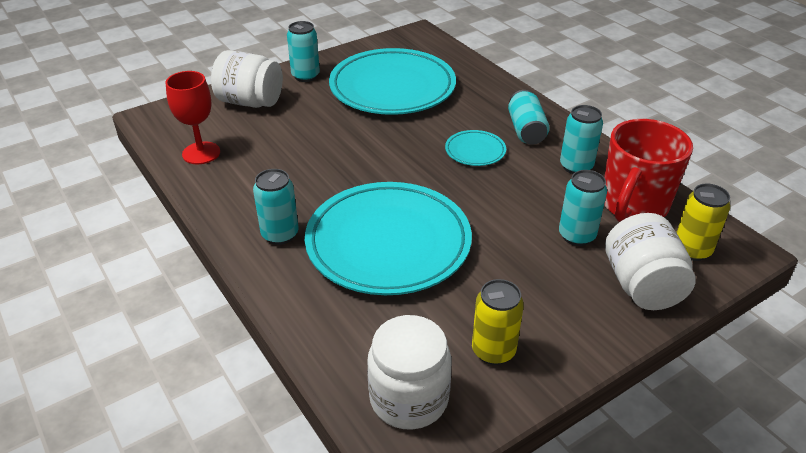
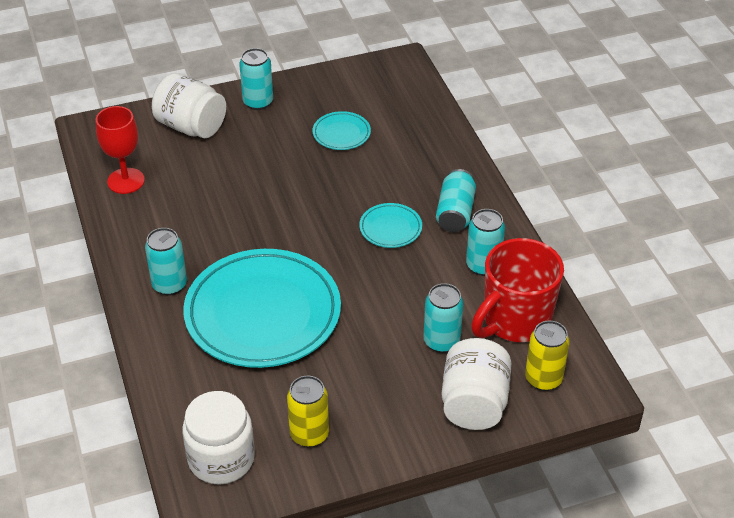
camera: 15 degrees right, 5 degrees up
turquoise plate [329,48,456,115] -> turquoise plate [312,111,371,150], size x0.43

